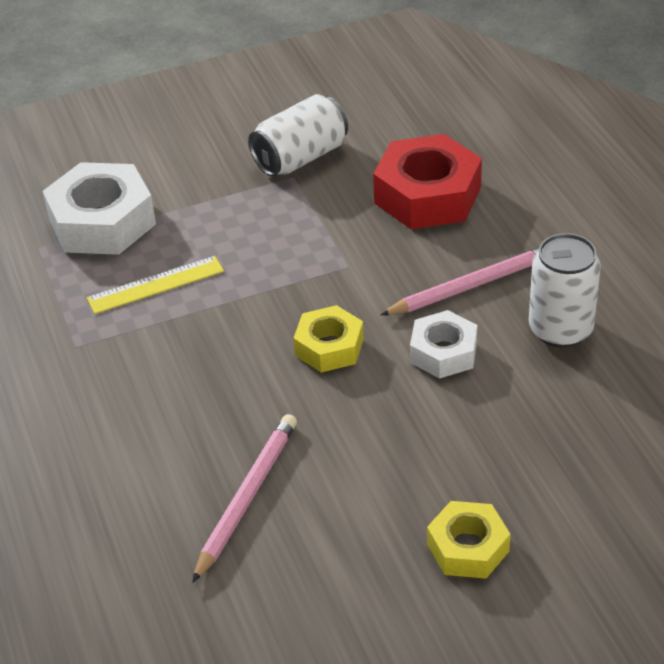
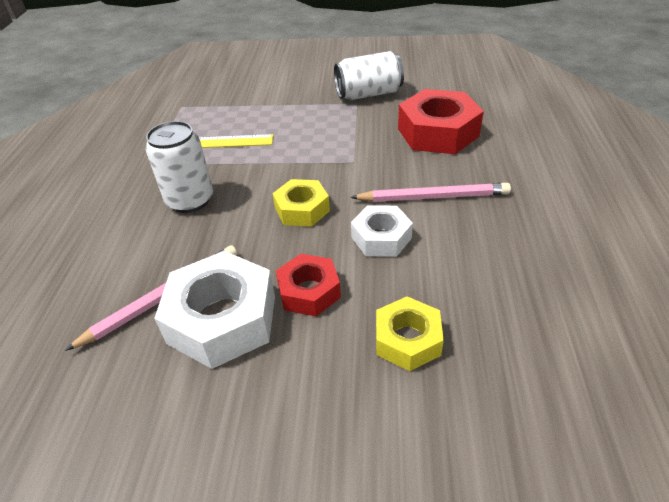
camera: 25 degrees right, 0 degrees up
white nut [42,162,156,255] -> white nut moved to [154,251,275,369]
yellow nut [427,501,510,579] -> yellow nut moved to [376,296,444,371]
white can [529,233,601,348] -> white can moved to [146,121,213,213]
none -> red nut [276,254,341,316]

